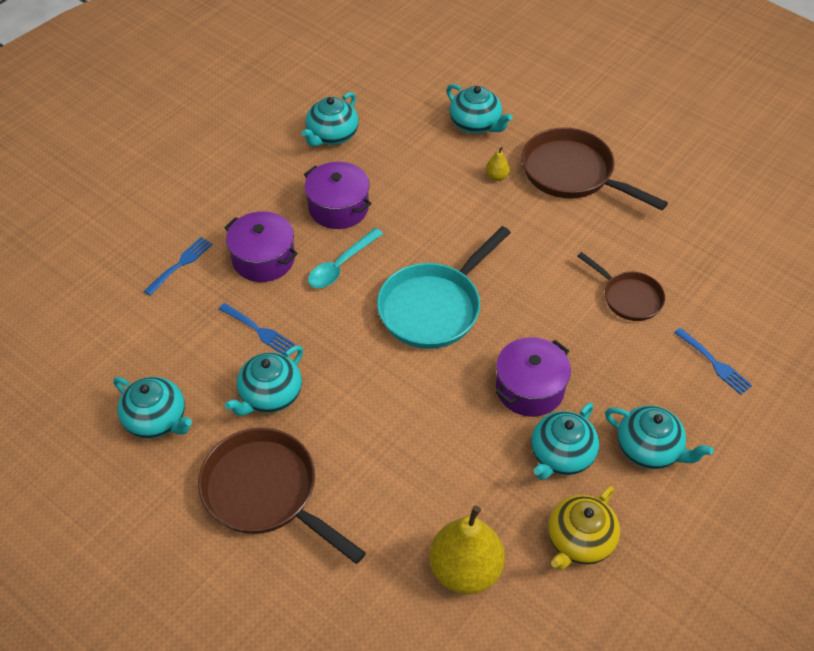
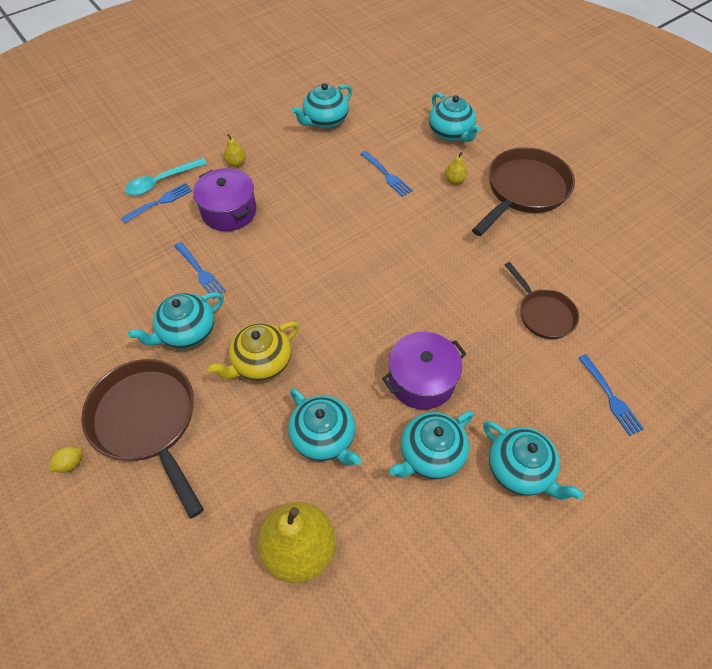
camera: 15 degrees right, 5 degrees up
turquoise teapot [113,377,192,439] -> turquoise teapot moved to [288,388,361,466]
purple pot [304,162,372,229] -> none
turquoise spoon [308,228,383,288] -> turquoise spoon moved to [125,158,207,195]
turquoise pan [377,226,511,349] -> none
brown pan [522,127,668,210] -> brown pan turned 75 degrees clockwise [472,147,575,236]
yellow teapot [548,486,620,570] -> yellow teapot moved to [208,322,299,381]
none -> yellow lemon [49,446,82,473]
none -> yellow pear [224,134,246,167]
none -> blue fork [360,151,413,197]

